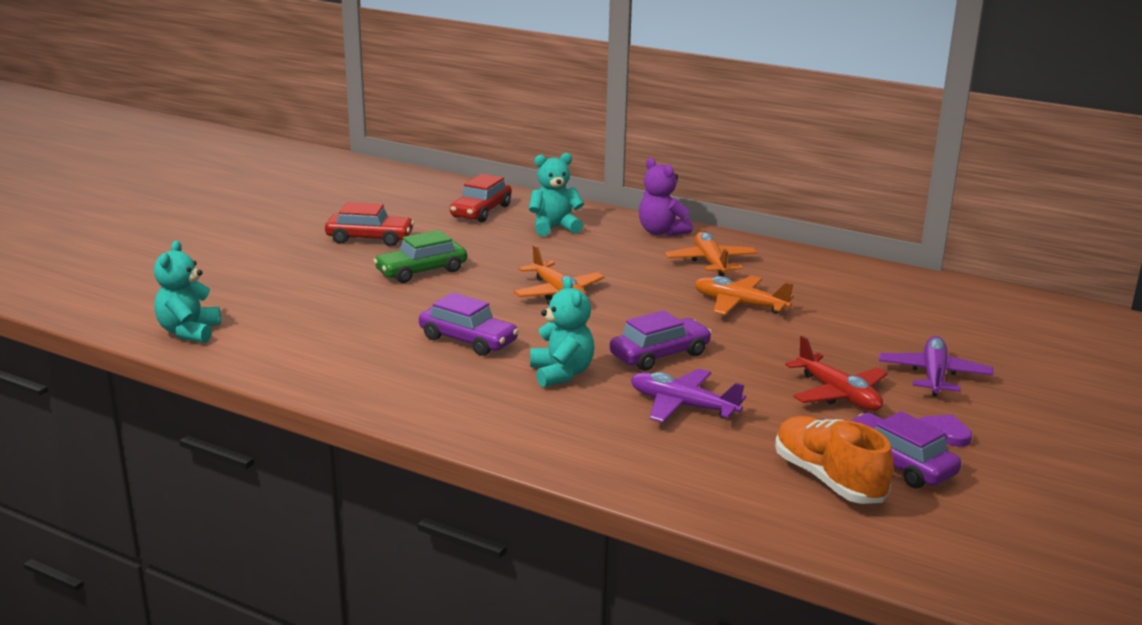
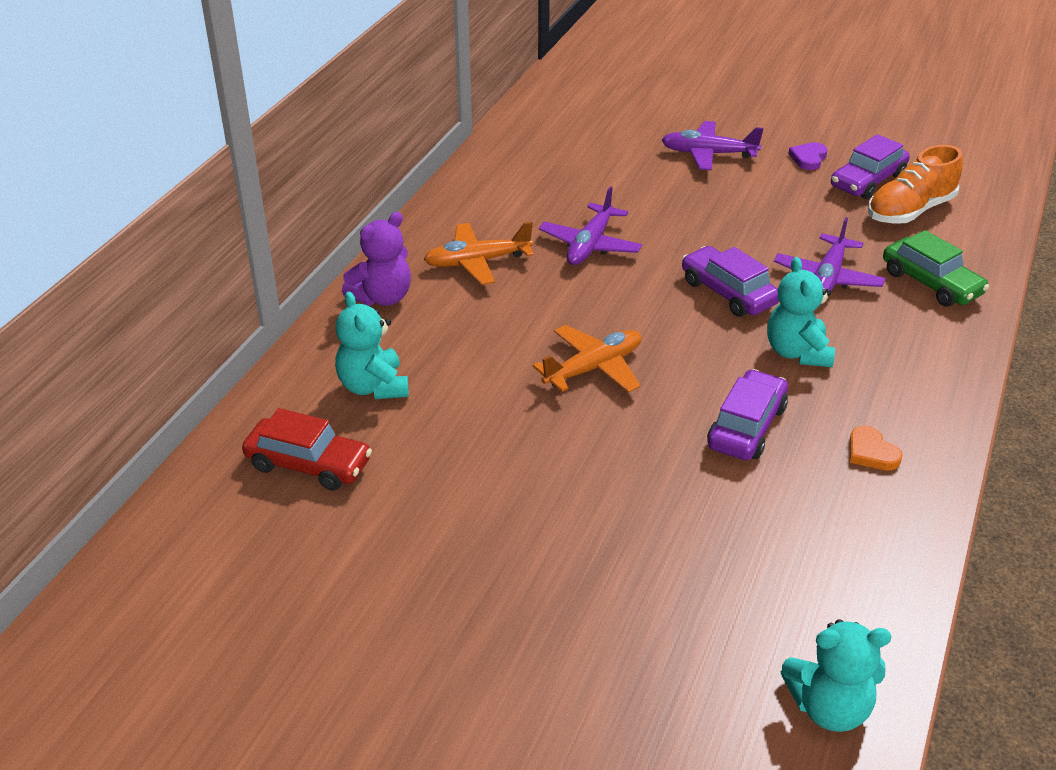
camera: 95 degrees left, 15 degrees up
red car [325,202,414,246] -> none
green car [373,230,467,283] -> green car moved to [883,230,989,307]
turquoise teddy bear [530,277,594,387] -> turquoise teddy bear turned 75 degrees counterclockwise [767,257,835,367]
orange plane [694,276,794,315] -> purple plane [539,186,642,265]
red plane [785,336,888,411] -> none
none -> orange heart [850,426,903,470]

